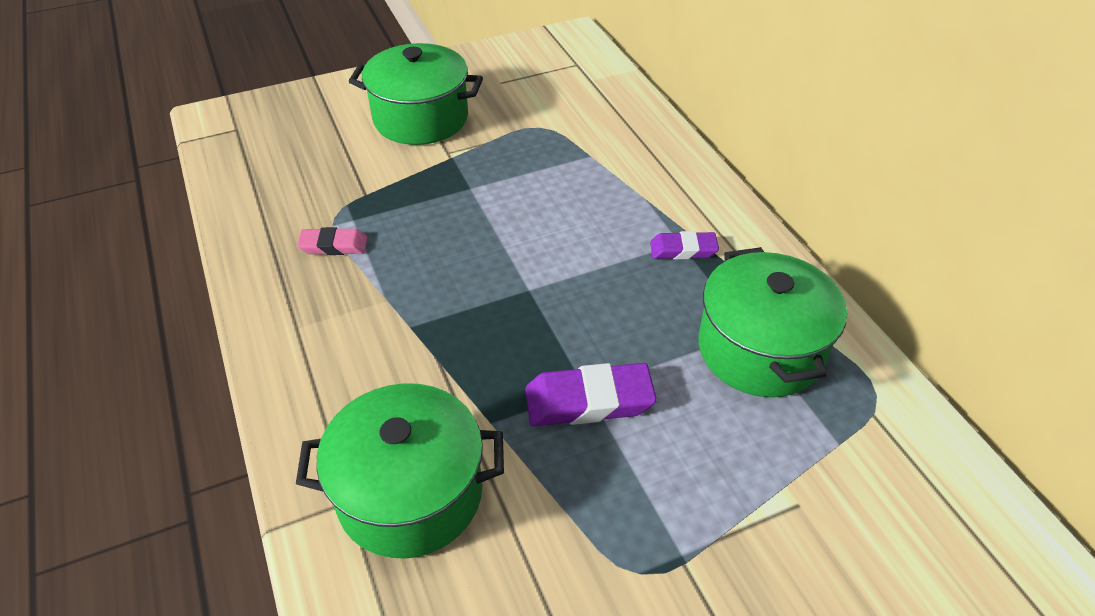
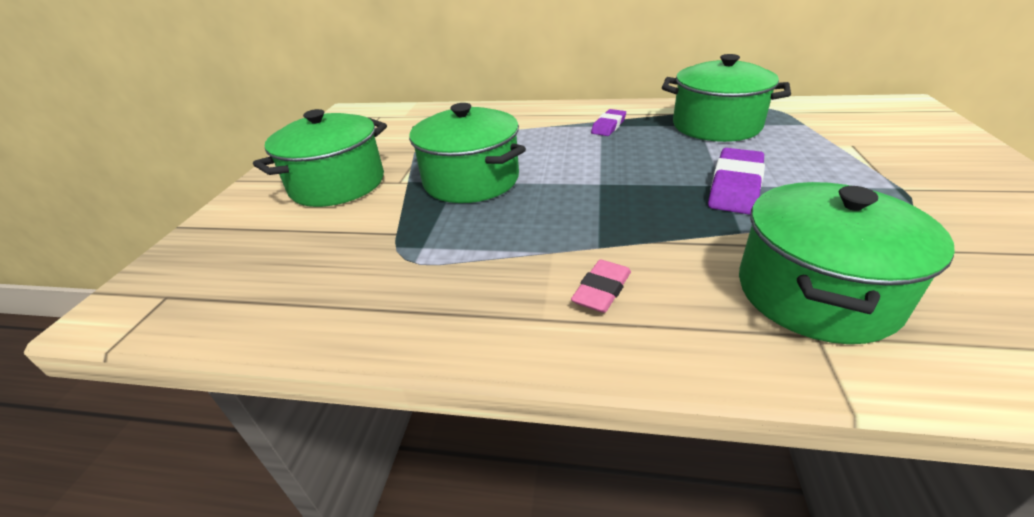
camera: 55 degrees left, 10 degrees down
pink eraser [297,227,367,255] -> pink eraser moved to [571,259,631,313]
none -> green pot [409,103,526,203]

